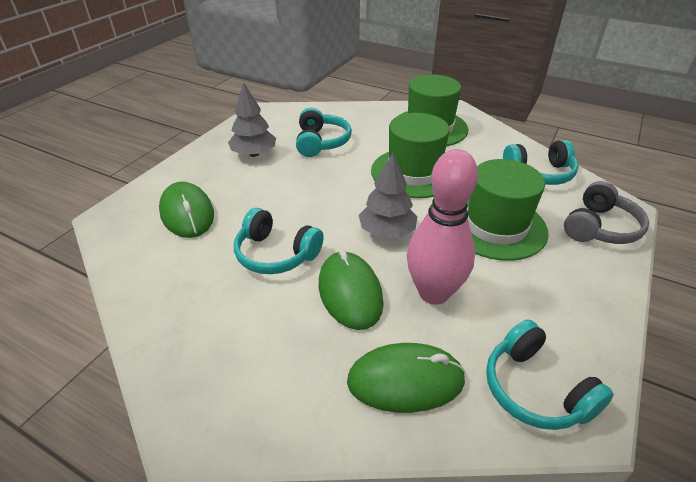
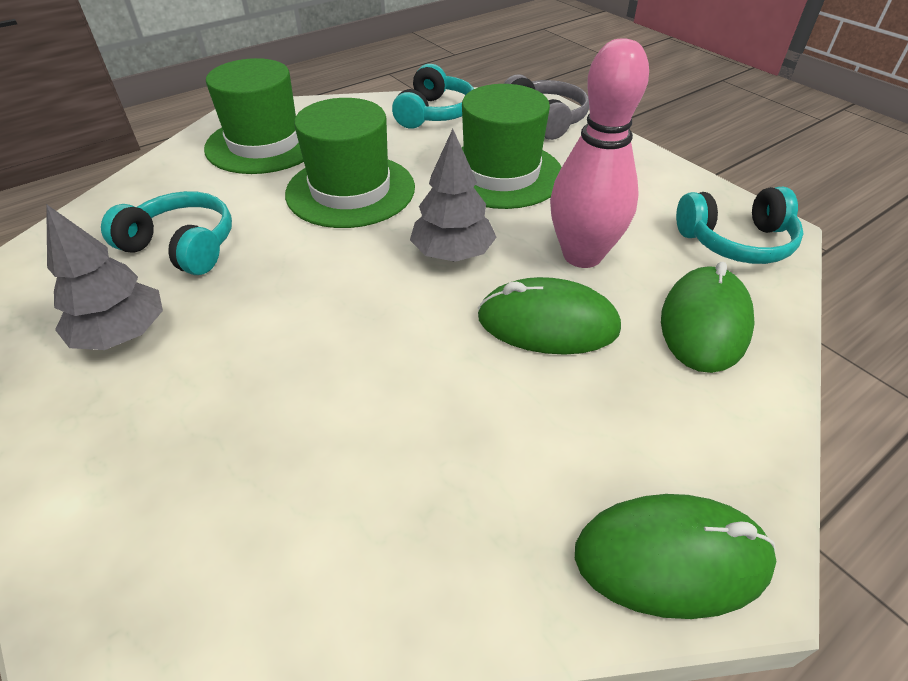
camera: 65 degrees left, 5 degrees up
green mouse [159,182,214,238] -> green mouse moved to [575,494,776,619]
turquoise headphones [234,208,324,274] -> none

